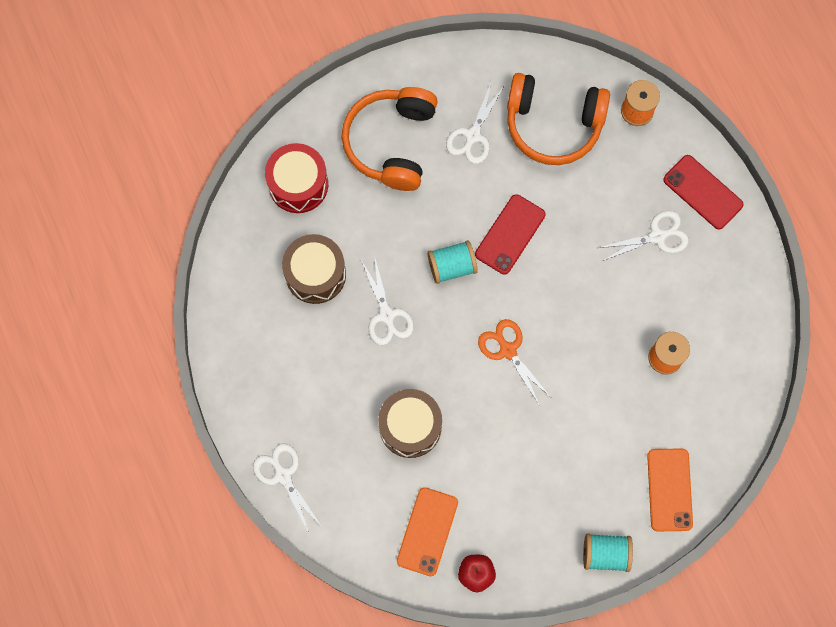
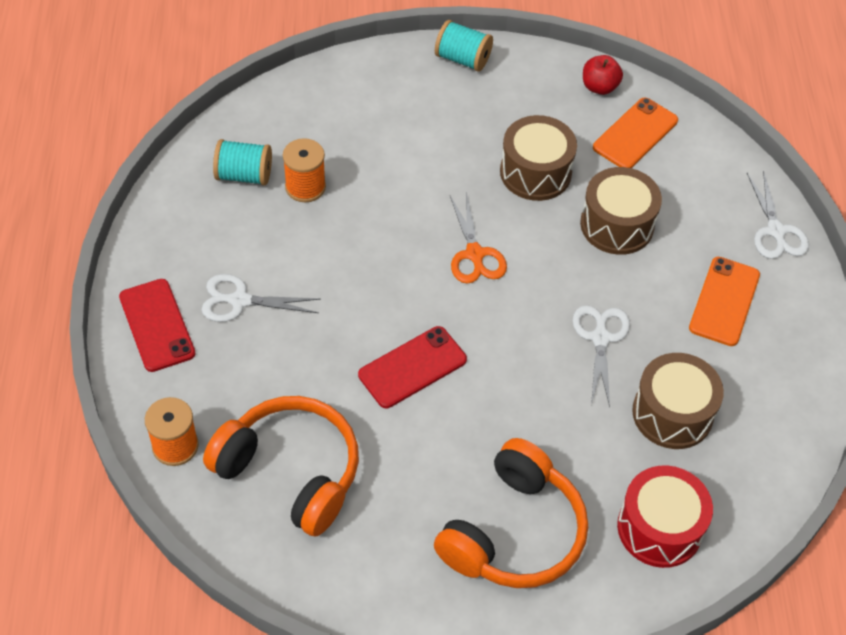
camera: 160 degrees left, 20 degrees down
turquoise spool [427,240,478,284] -> turquoise spool moved to [213,139,272,186]
white scissors [446,81,504,164] -> none
orange phone [647,449,693,531] -> orange phone moved to [689,257,760,346]
none -> brown drum [500,115,577,201]

